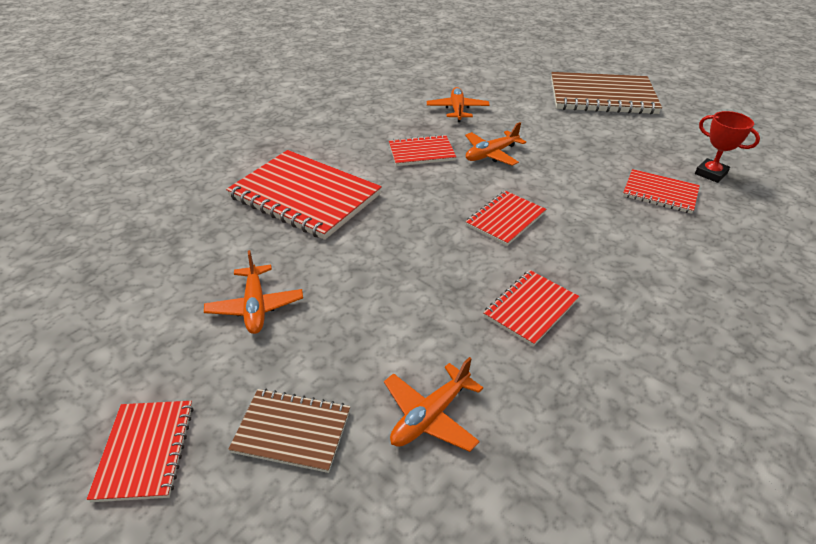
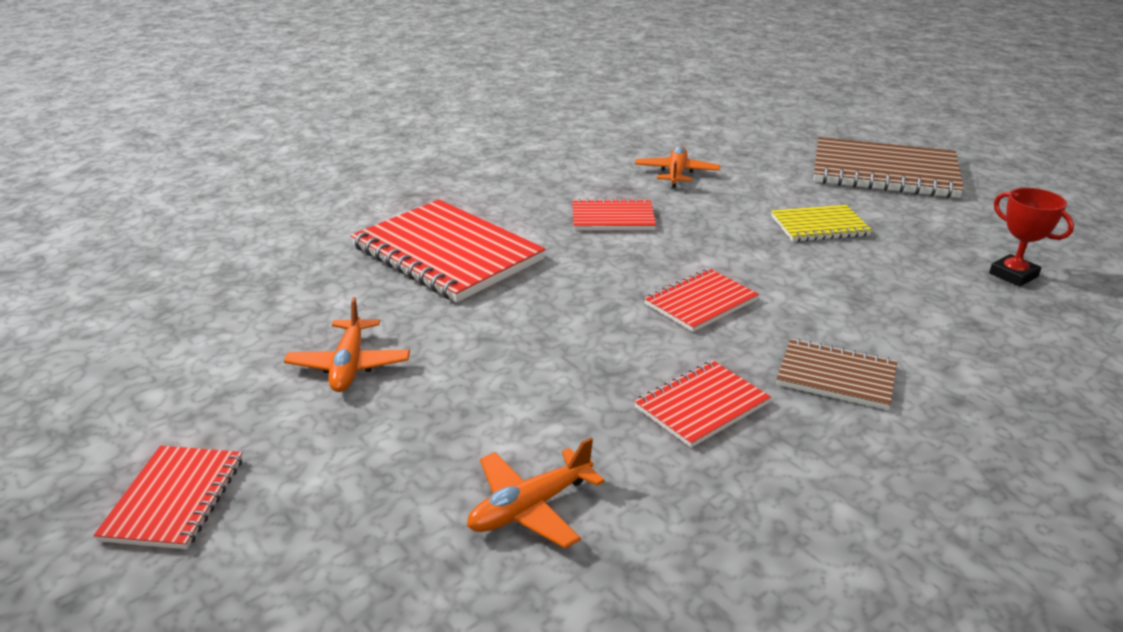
camera: 10 degrees right, 10 degrees down
brown notebook [228,388,350,473] -> brown notebook moved to [777,338,897,410]
orange plane [465,122,526,166] -> none
red notebook [623,169,700,214] -> none
none -> yellow notebook [771,205,872,242]

